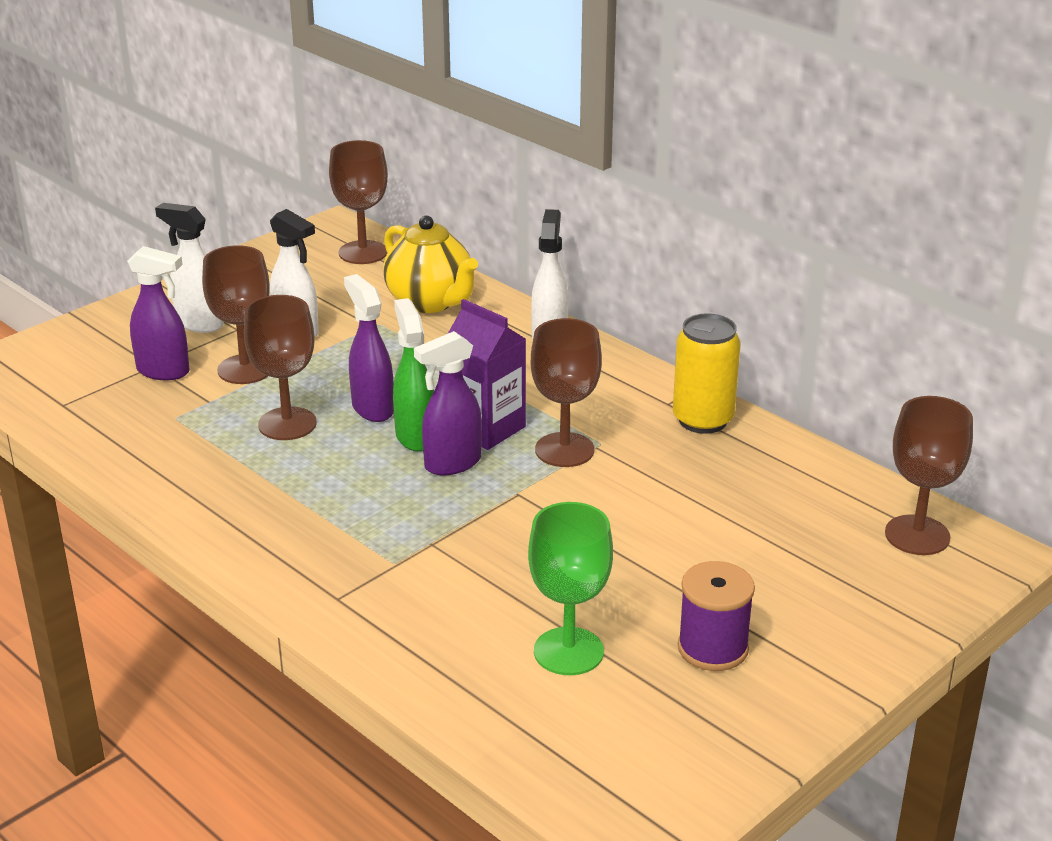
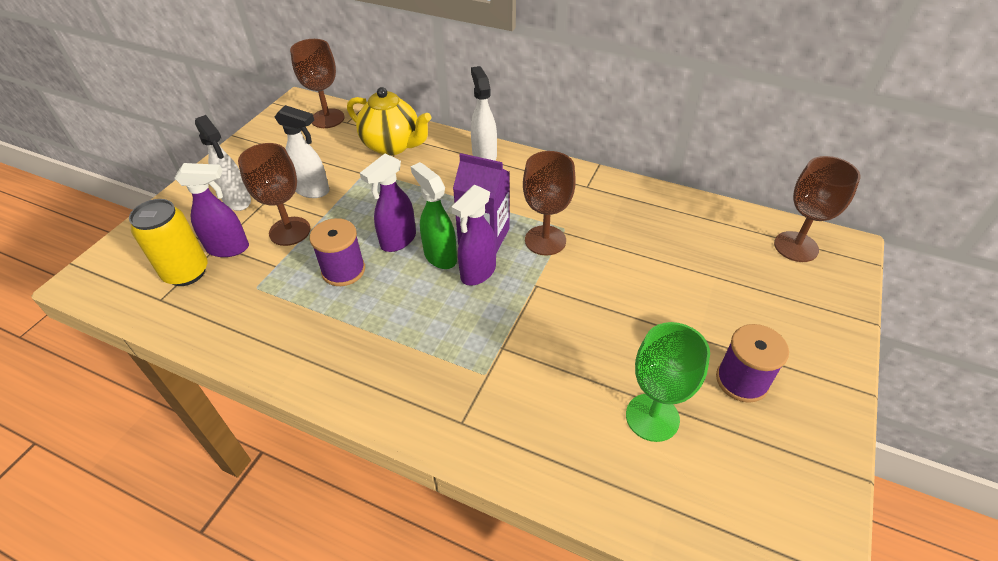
camera: 20 degrees left, 15 degrees up
white spray bottle [155,203,224,333] -> white spray bottle turned 135 degrees counterclockwise [195,115,251,211]
brown goblet [244,295,317,440] -> purple spool [309,218,365,286]
purple spray bottle [344,274,394,422] -> purple spray bottle turned 90 degrees counterclockwise [360,154,416,252]
yellow can [673,313,741,434] -> yellow can moved to [129,199,207,286]

